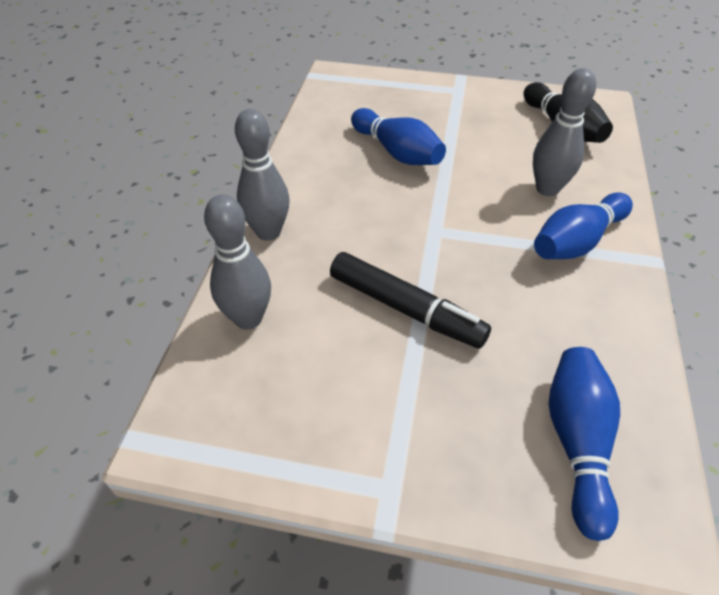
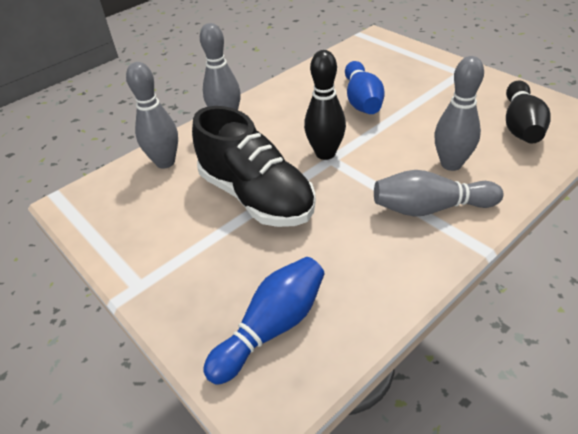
camera: 40 degrees right, 5 degrees down
black marker [330,252,491,349] -> black shoe [192,106,316,227]
blue bowling pin [534,192,633,259] -> grey bowling pin [374,170,503,217]
none -> black bowling pin [304,50,346,160]

